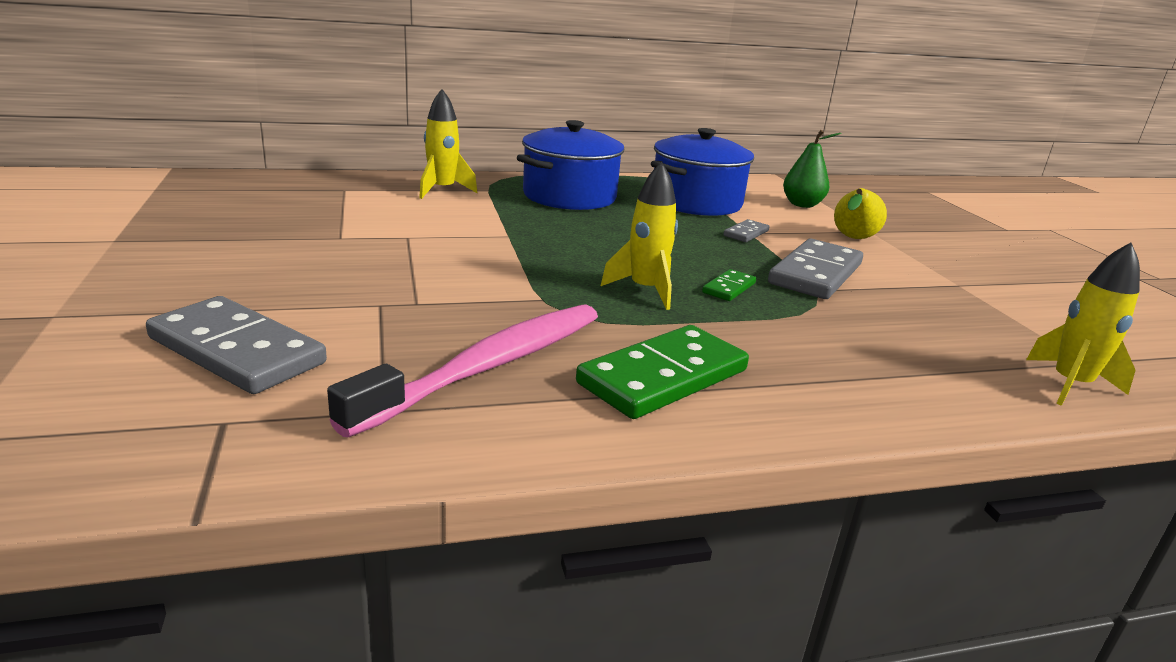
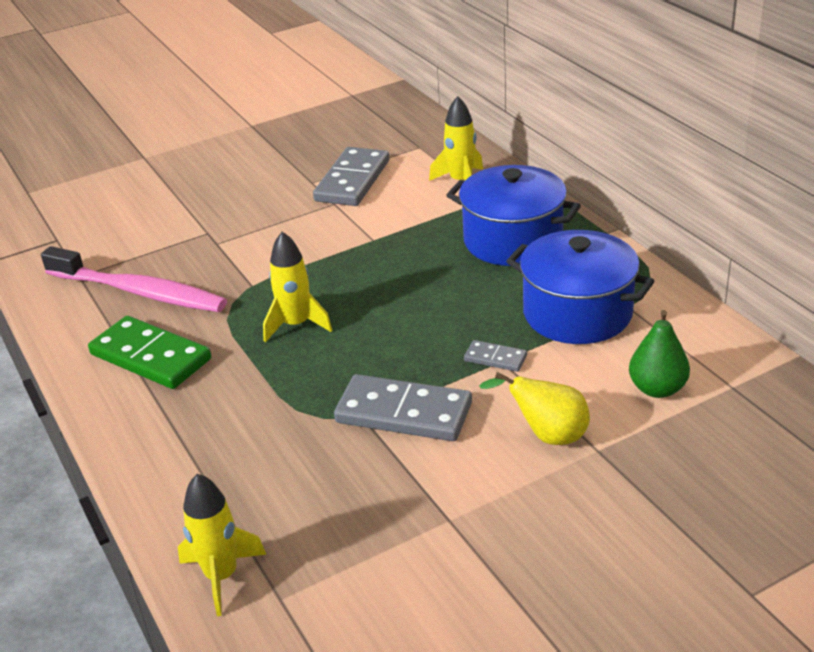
camera: 80 degrees right, 10 degrees up
grey domino [146,296,327,394] -> grey domino moved to [313,147,389,206]
green domino [702,269,756,301] -> none

